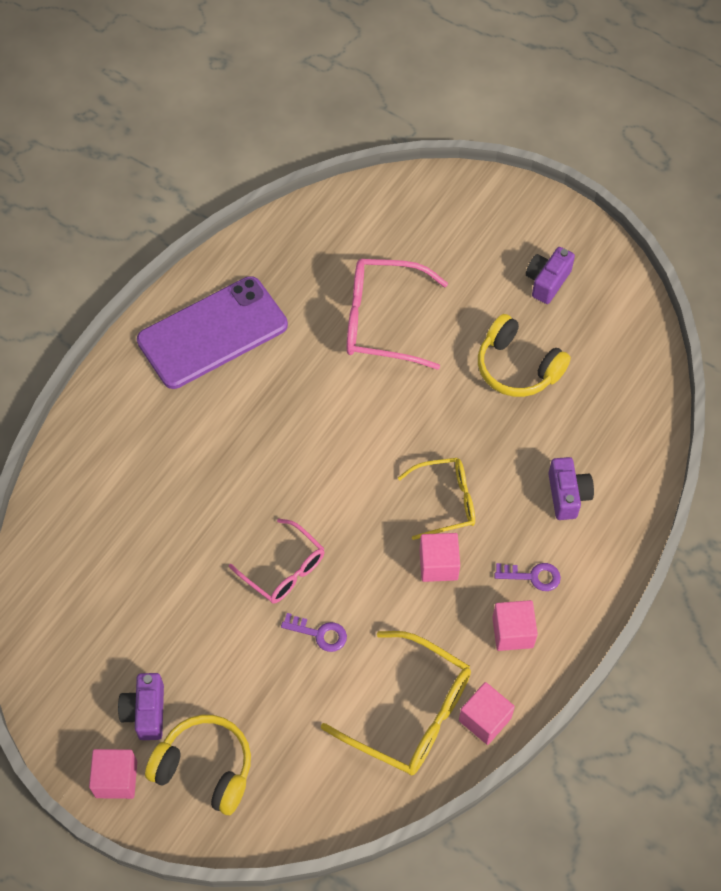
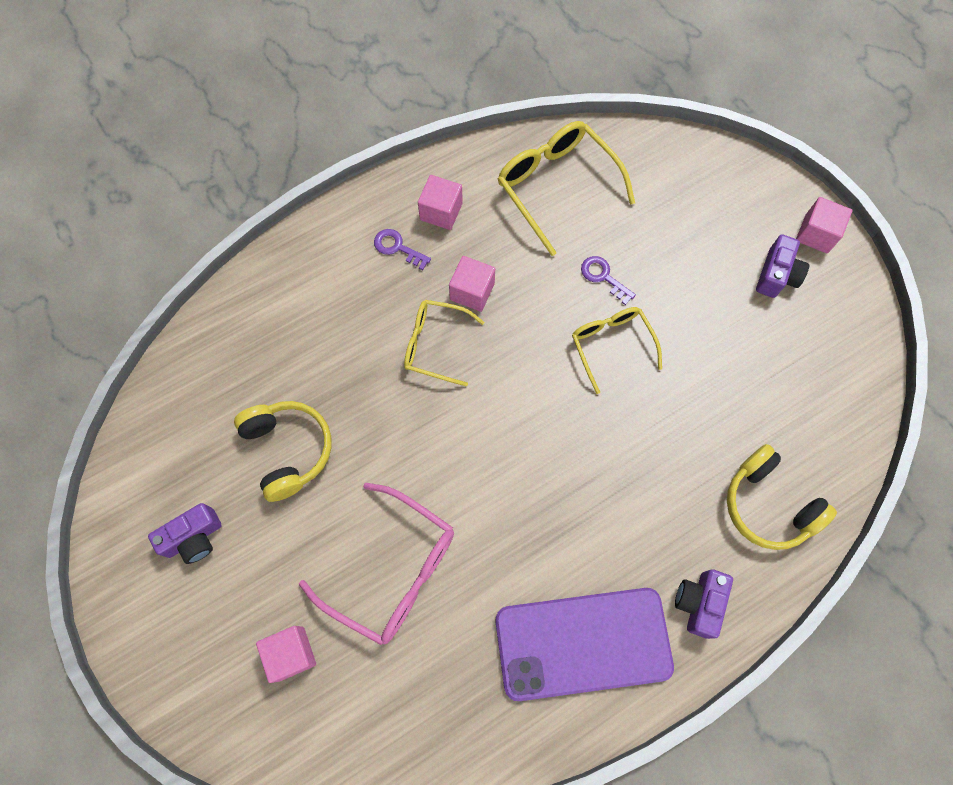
camera: 155 degrees left, 10 degrees up
yellow headphones [145,715,251,815] -> yellow headphones moved to [727,444,837,550]
pink glasses [229,518,324,603] -> yellow glasses [572,307,662,394]
pink cube [459,682,515,745] -> pink cube moved to [256,626,316,683]
purple camera [548,457,594,520] -> purple camera moved to [675,569,733,639]

